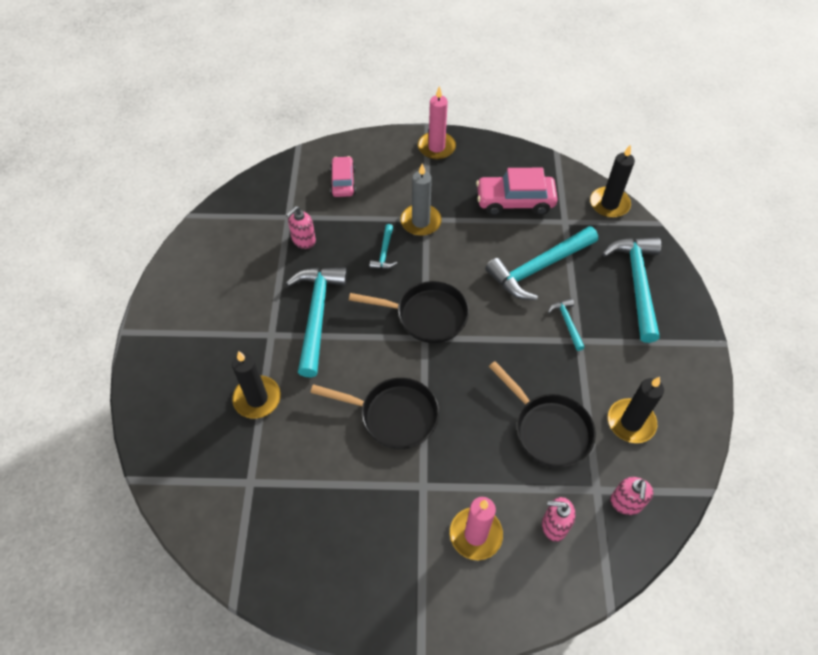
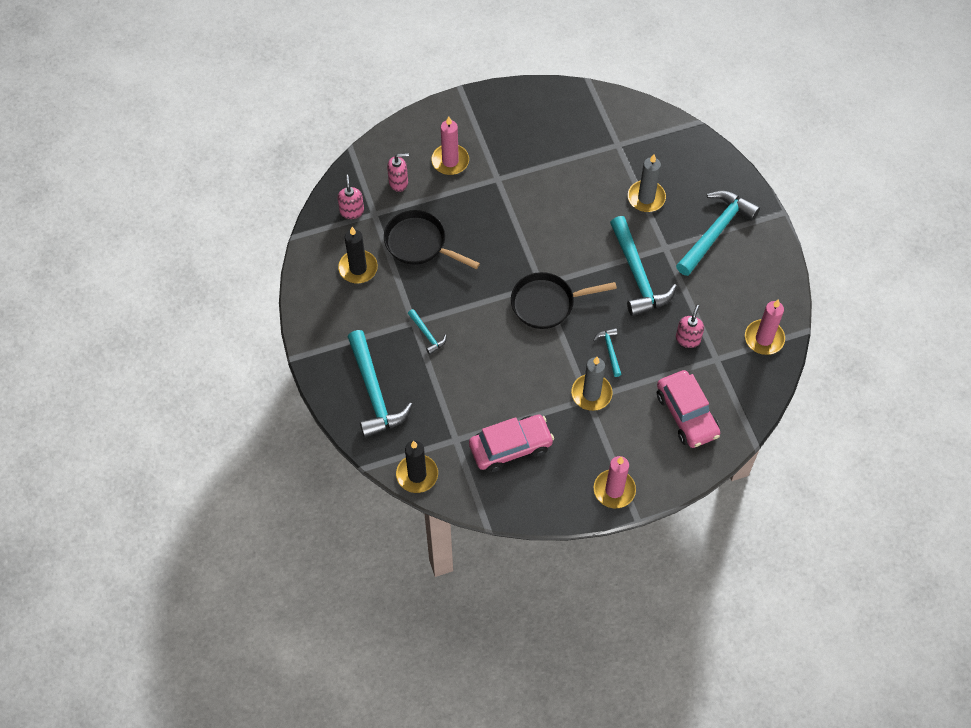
camera: 160 degrees right, 5 degrees up
black candle [232,351,281,419] -> grey candle [628,154,666,212]
black pan [310,378,439,449] -> none
pink car [330,156,356,197] -> pink car [657,370,720,448], size x1.56
turquoise hammer [485,226,598,300] -> turquoise hammer moved to [676,191,760,276]
none -> pink candle [745,299,785,355]

